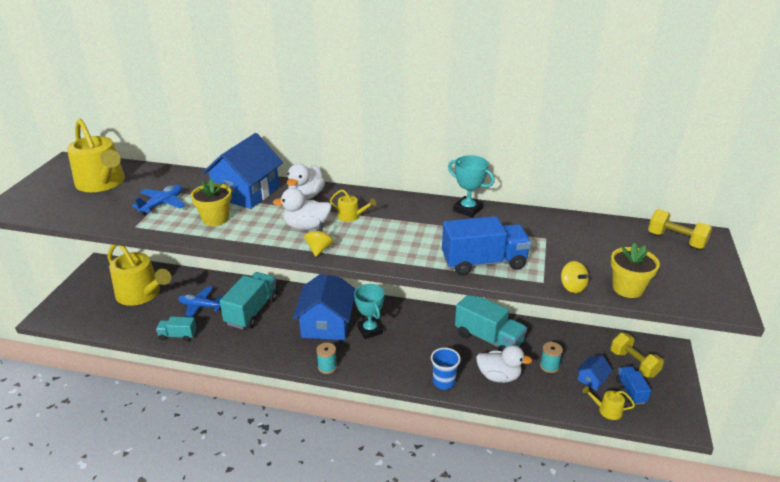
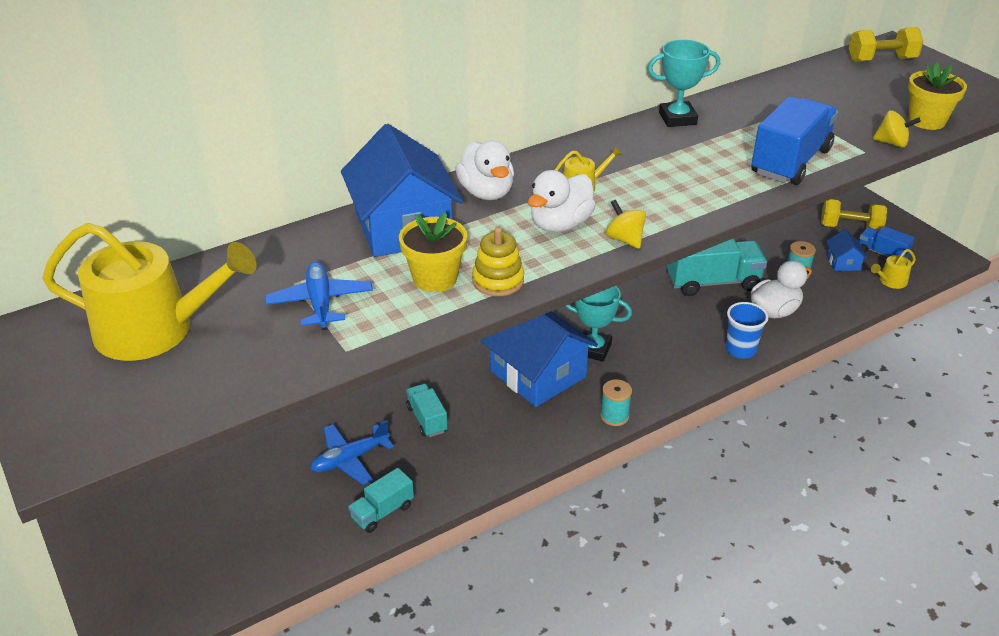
camera: 45 degrees left, 5 degrees up
yellow watering can [107,245,171,306] -> none
turquoise truck [220,272,278,329] -> turquoise truck [406,384,447,437], size x0.54
none -> yellow stacking toy [472,227,524,296]

